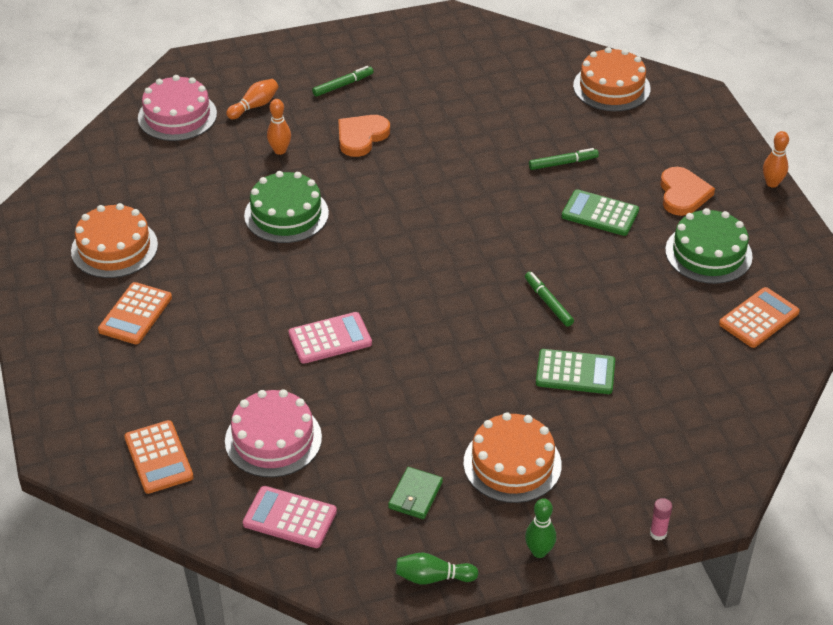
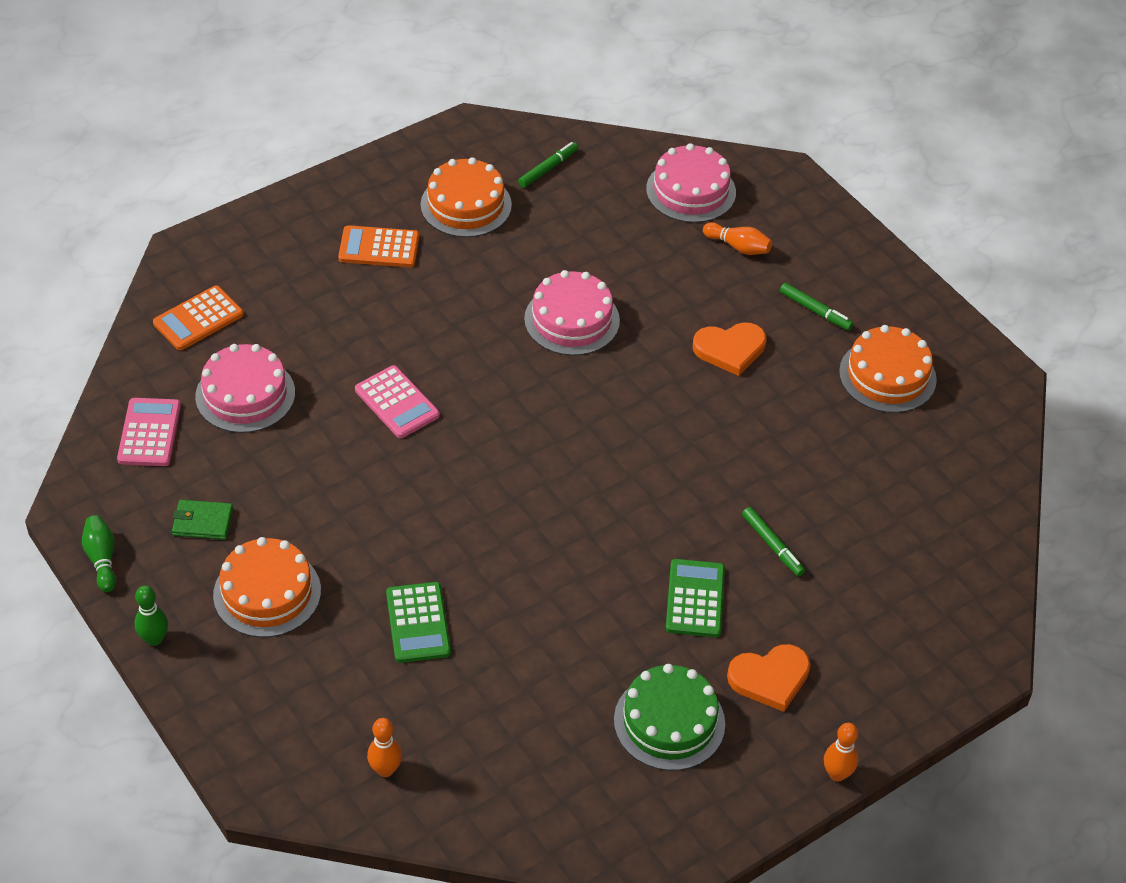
camera: 70 degrees right, 5 degrees up
green cake [244,171,329,243] -> pink cake [524,270,620,356]
orange bowling pin [267,99,291,155] -> orange bowling pin moved to [367,718,402,777]
orange heart [338,115,390,157] -> orange heart turned 150 degrees clockwise [693,322,767,376]
green marker [525,272,574,327] -> green marker moved to [518,142,578,188]
orange cake [573,47,651,111] -> orange cake moved to [839,325,937,413]
pink glue stick [650,498,672,541] -> none
orange calculator [719,287,800,348] -> none

